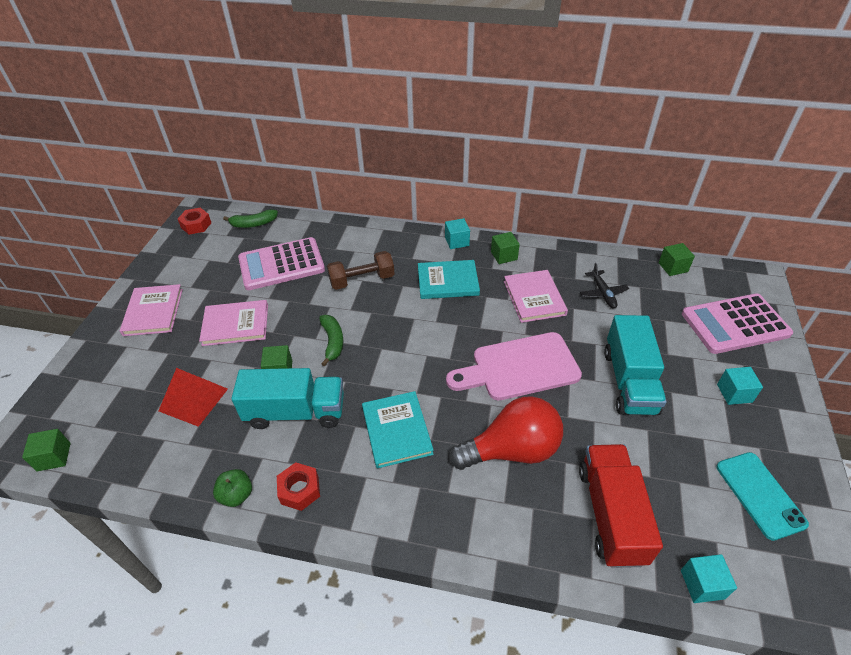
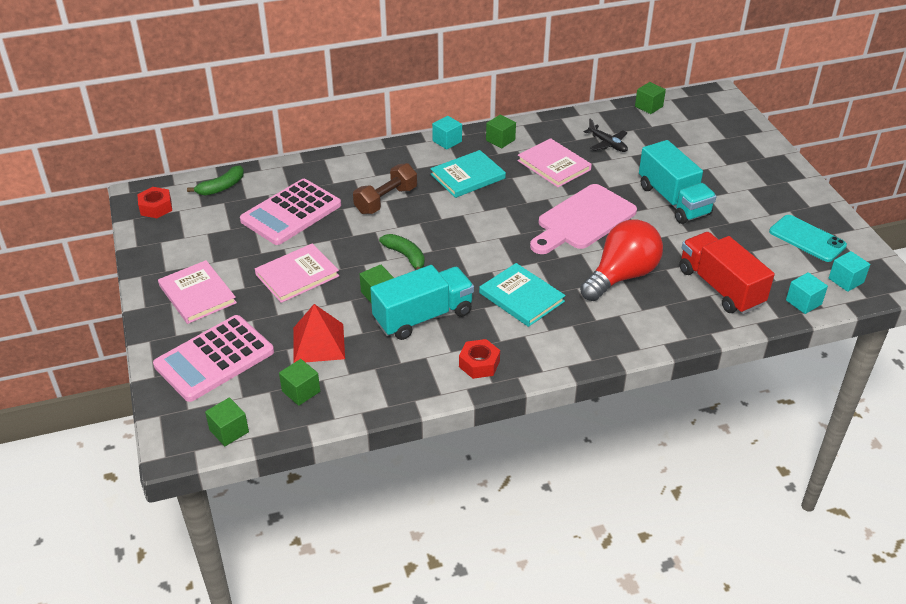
camera: 30 degrees left, 5 degrees down
green apple [213,469,252,507] -> none
pink calculator [682,294,793,354] -> pink calculator moved to [153,315,274,402]
turquoise cube [717,367,763,405] -> turquoise cube moved to [829,251,870,292]
none -> green cube [279,359,320,406]

